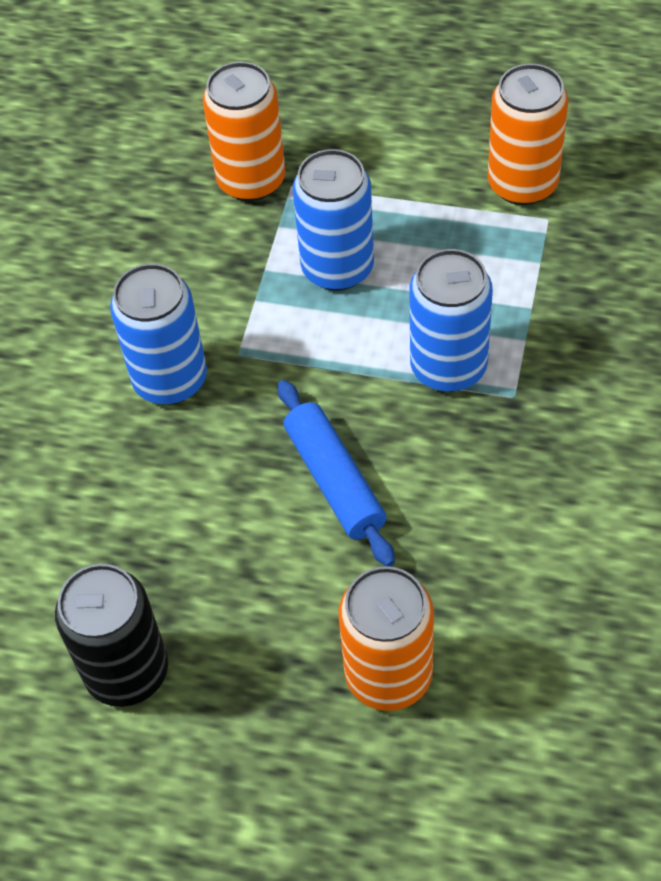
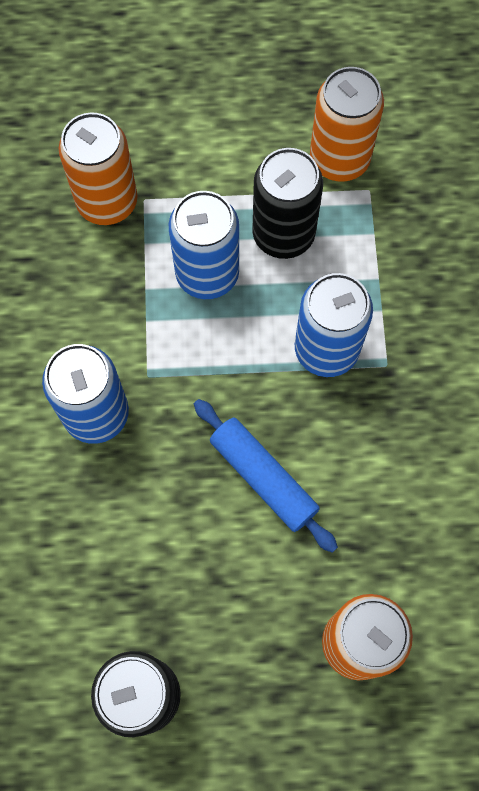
camera: 20 degrees left, 15 degrees up
none -> black can [252,148,323,259]

